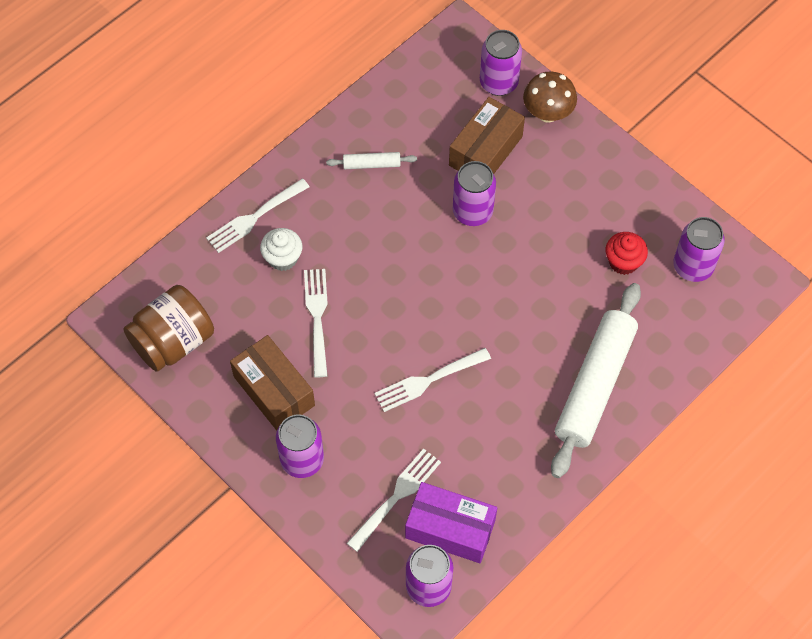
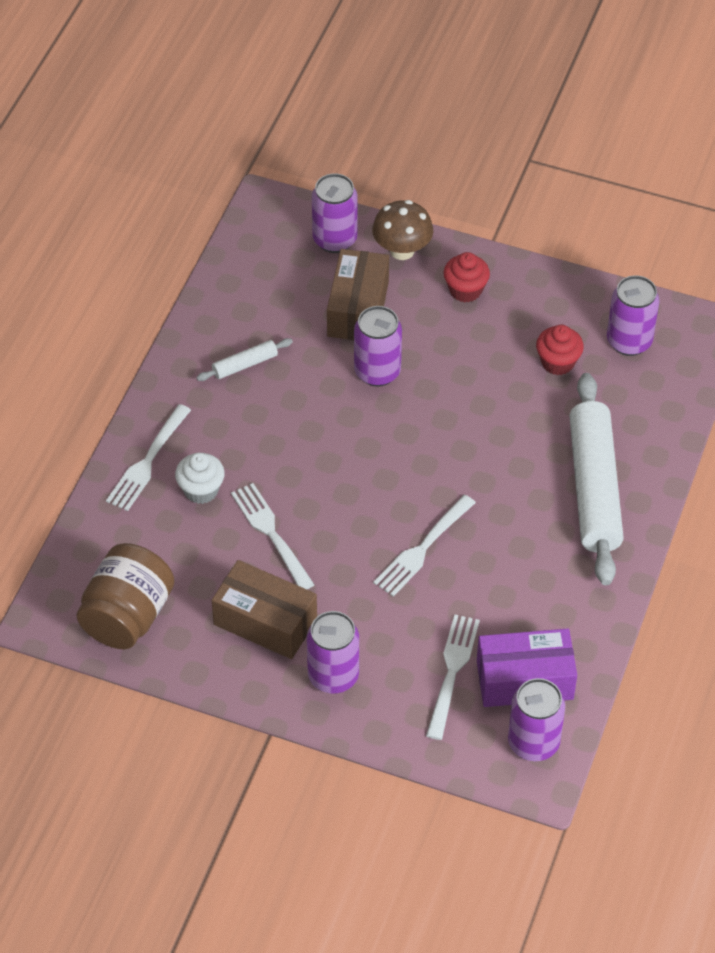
camera: 25 degrees left, 10 degrees down
none -> red cupcake [444,252,490,303]

